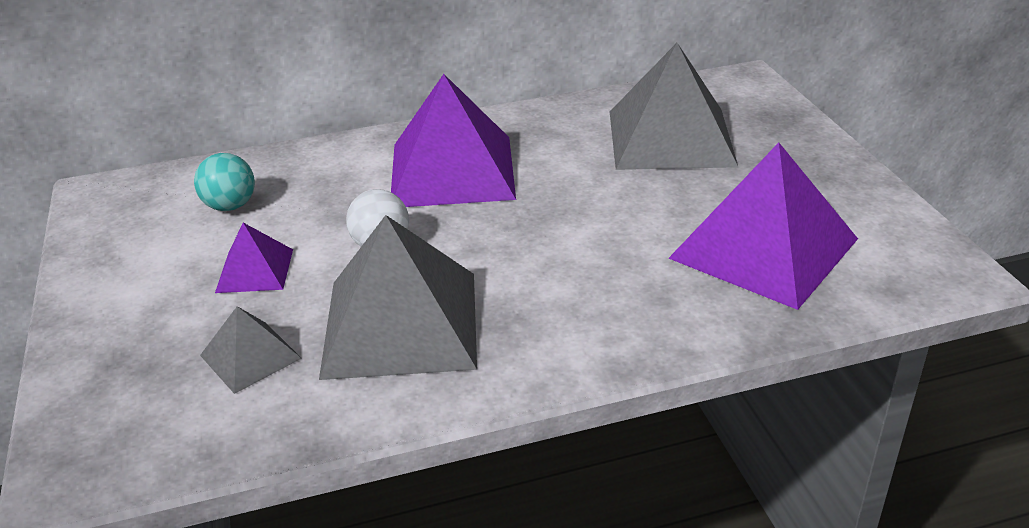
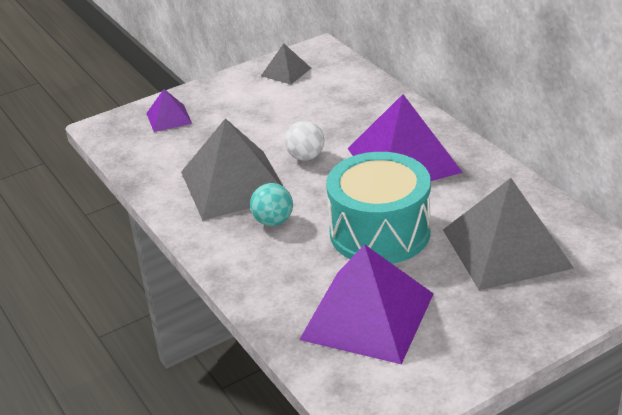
camera: 75 degrees right, 0 degrees up
turquoise ball [194,153,255,211] -> turquoise ball moved to [250,183,293,226]
grey pyramid [200,306,302,394] -> grey pyramid moved to [261,43,311,85]
purple pyramid [215,223,293,293] -> purple pyramid moved to [147,89,192,132]
none -> turquoise drum [326,152,431,264]

